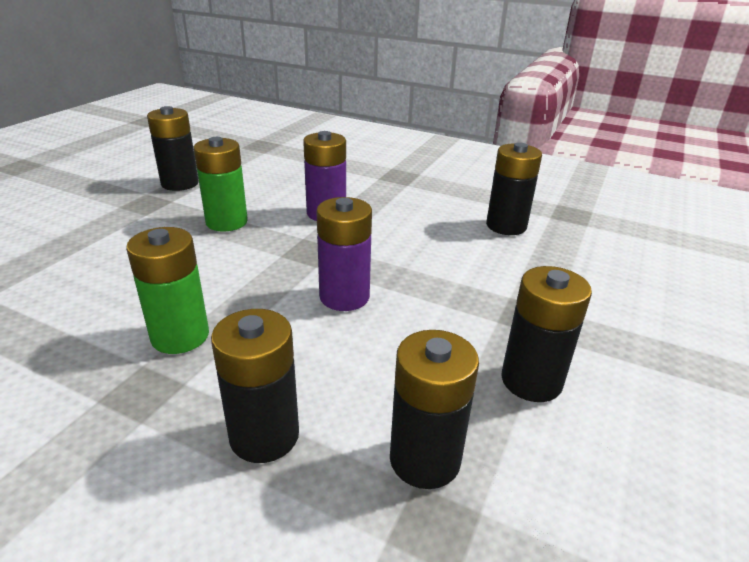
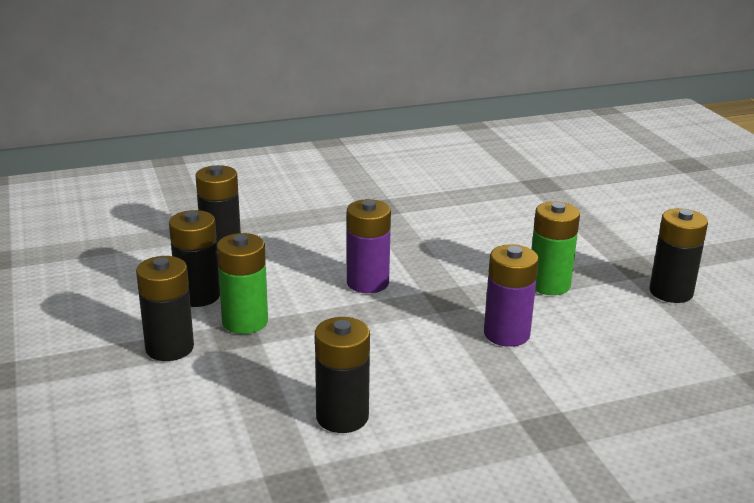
camera: 135 degrees right, 5 degrees down
green battery [126,227,209,354] -> green battery moved to [217,233,268,334]
black battery [211,309,299,463] -> black battery moved to [136,256,194,361]

